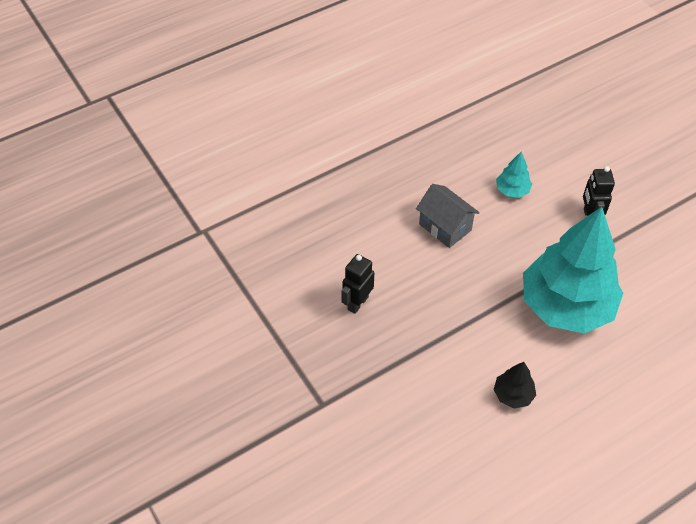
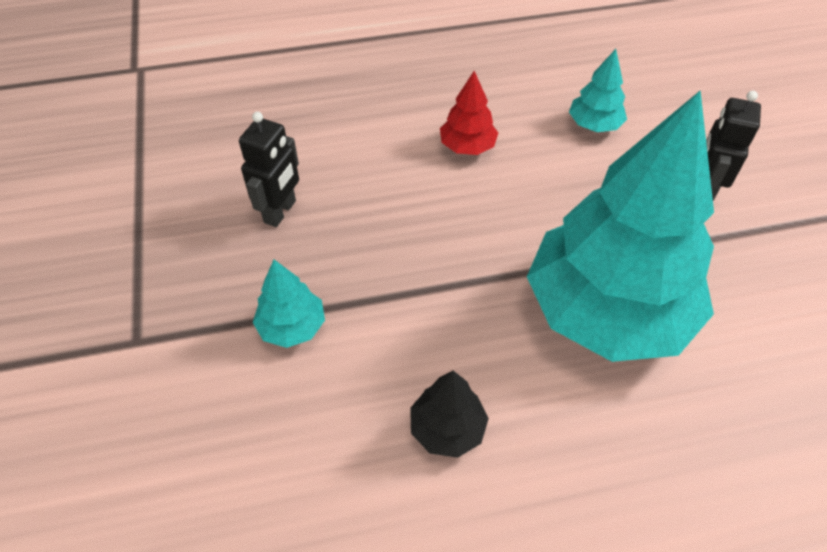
camera: 20 degrees right, 0 degrees up
black robot [342,254,374,314] -> black robot turned 150 degrees clockwise [239,112,299,227]
grey house [416,184,480,248] -> red tree [440,71,498,155]
none -> turquoise tree [253,260,325,348]

